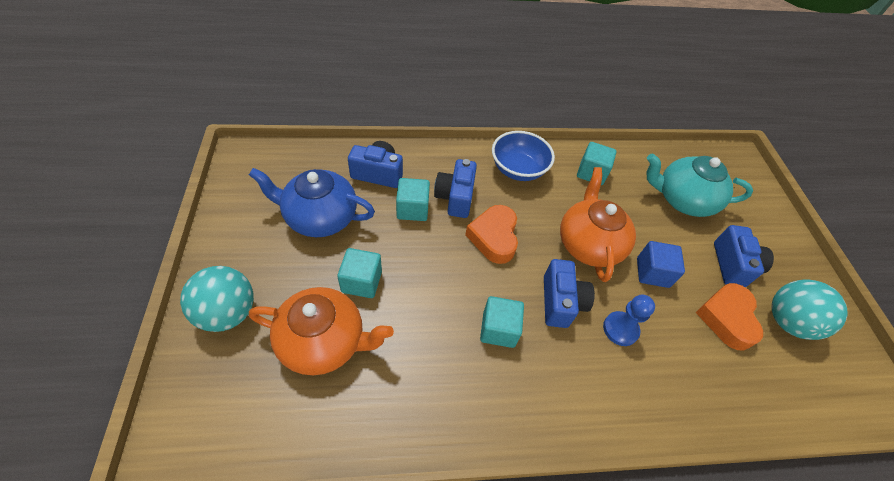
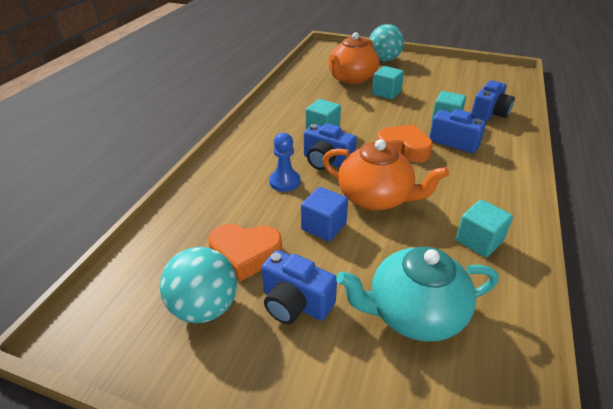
camera: 120 degrees right, 15 degrees down
blue teapot [249,168,375,237] -> none
blue bowl [492,131,555,181] -> none
turquoise teapot [647,154,753,217] -> turquoise teapot turned 135 degrees counterclockwise [336,247,498,341]
orange heart [695,283,763,350] -> orange heart turned 150 degrees clockwise [208,224,282,282]

